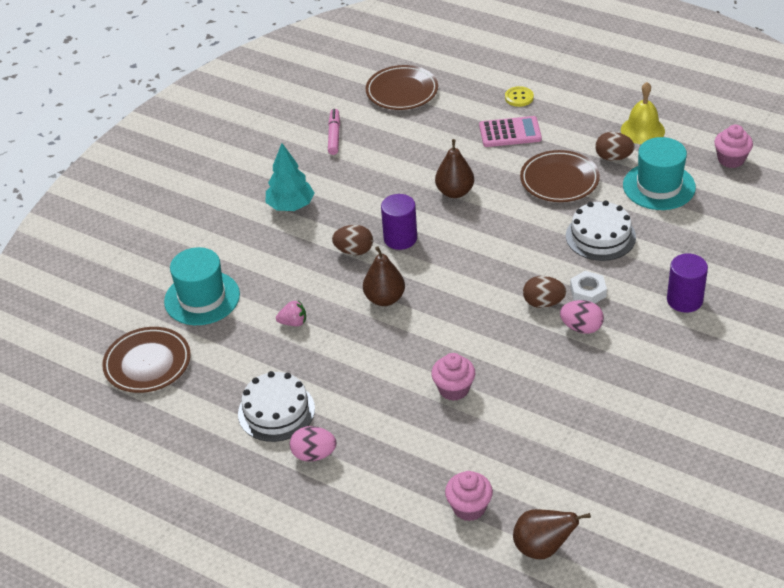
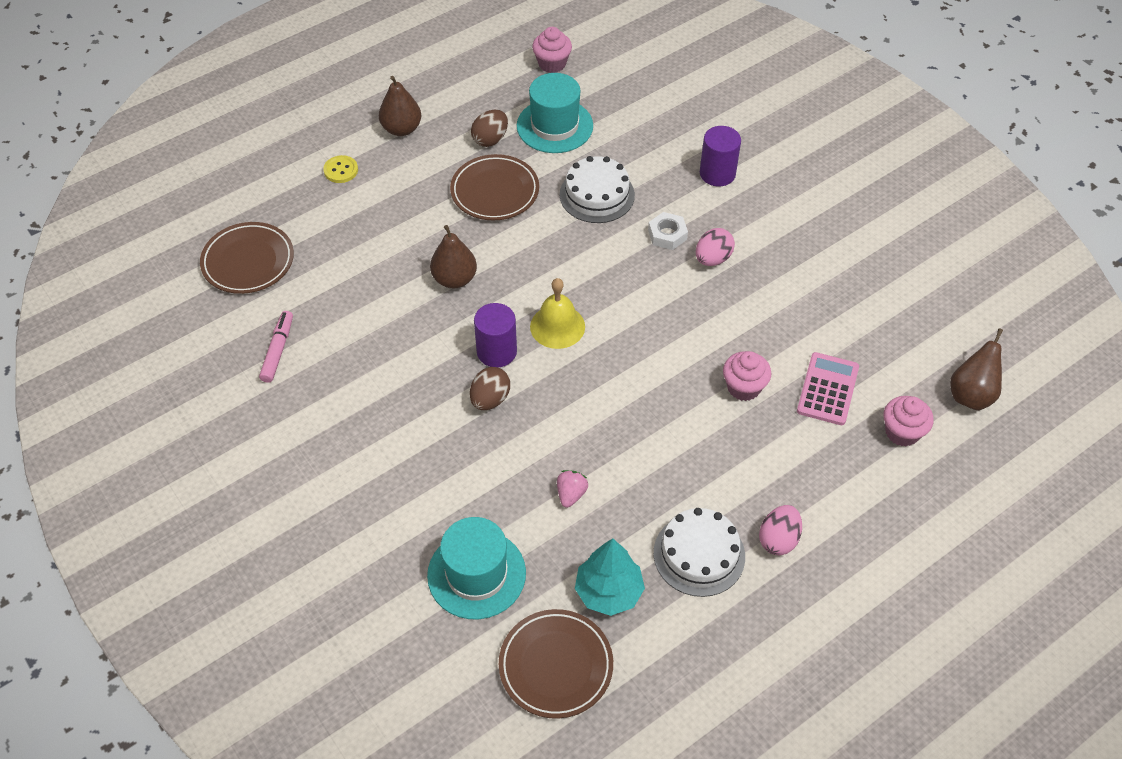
camera: 70 degrees left, 10 degrees up
turquoise tree [266,143,314,211] -> turquoise tree moved to [575,538,645,616]
pink marker [328,109,340,155] -> pink marker turned 75 degrees clockwise [259,311,293,383]
brown pear [363,247,405,306] -> brown pear moved to [379,76,421,136]
pink calculator [479,116,542,147] -> pink calculator moved to [797,352,859,425]
brown egg [523,276,566,308] -> none
yellow bell [621,82,665,144] -> yellow bell moved to [530,278,585,349]

